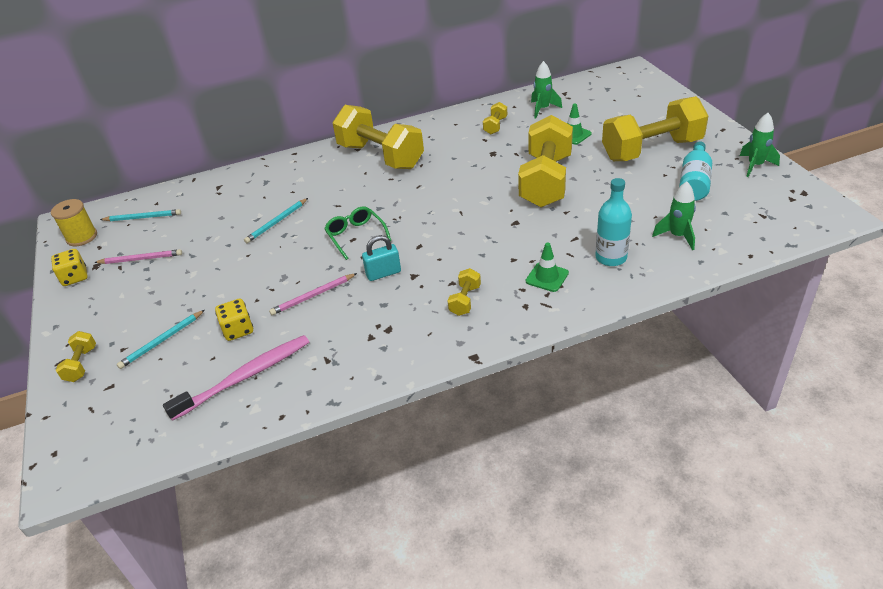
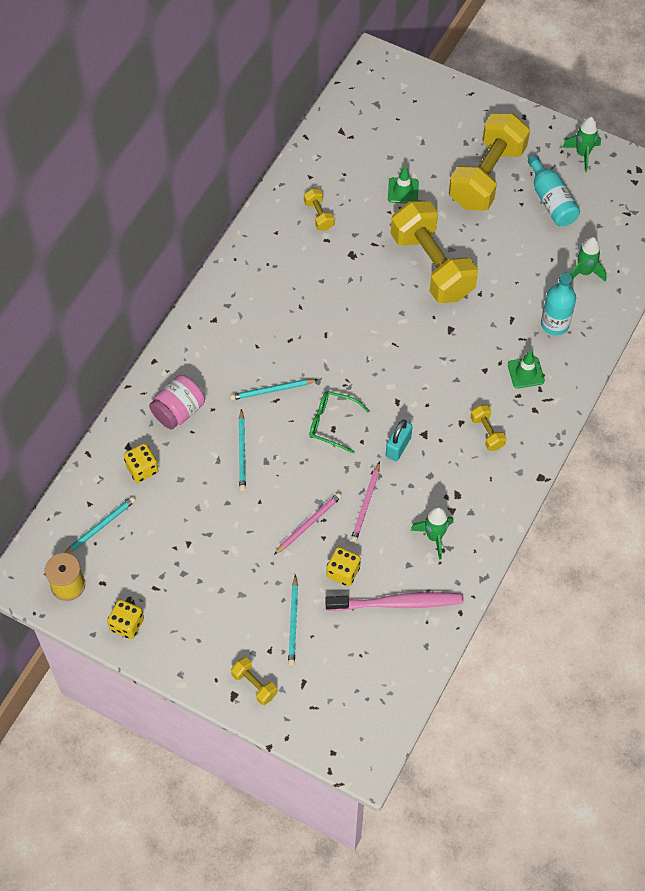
camera: 45 degrees left, 20 degrees up
pink pencil [94,249,182,264] -> pink pencil moved to [274,492,342,555]
pink toothbrush [163,335,309,421] -> pink toothbrush turned 75 degrees clockwise [325,592,464,611]
yellow dumbbell [332,105,424,169] -> none
green rocket [531,61,562,119] -> green rocket moved to [411,506,453,560]
none -> yellow dice [124,443,159,483]
none -> pink jar [149,375,205,430]
none -> turquoise pencil [230,379,318,400]

